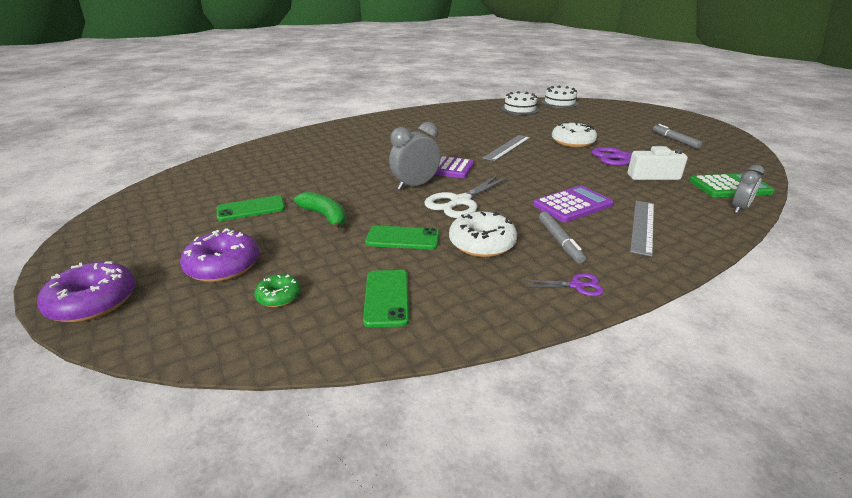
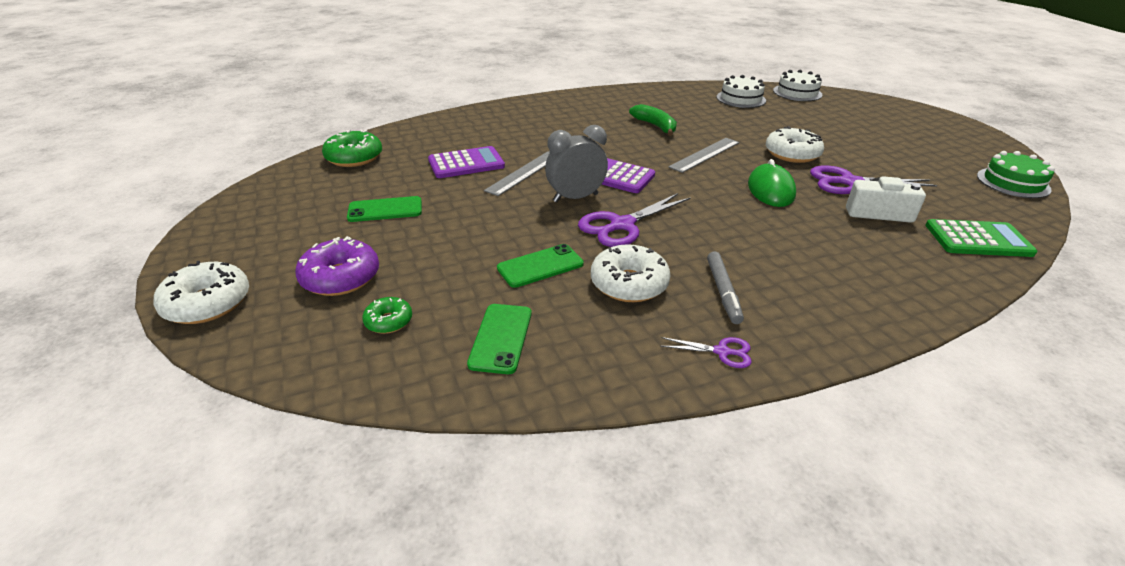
camera: 10 degrees right, 5 degrees up
purple donut [37,261,135,322] -> white donut [153,261,249,324]
green banana [294,192,346,232] -> green banana moved to [629,104,677,136]
green phone [365,226,439,249] -> green phone turned 45 degrees counterclockwise [497,244,584,288]
white scissors [424,175,509,218] -> purple scissors [578,193,691,247]
purple calculator [533,185,614,222] -> purple calculator moved to [428,146,505,178]
grey ruler [630,201,654,257] -> grey ruler moved to [484,151,550,196]
grey marker [653,124,702,149] -> none
grey clock [732,165,765,213] -> none
none -> green donut [322,130,382,167]
none -> green mouse [748,159,796,207]
none -> green cake [977,151,1055,198]

